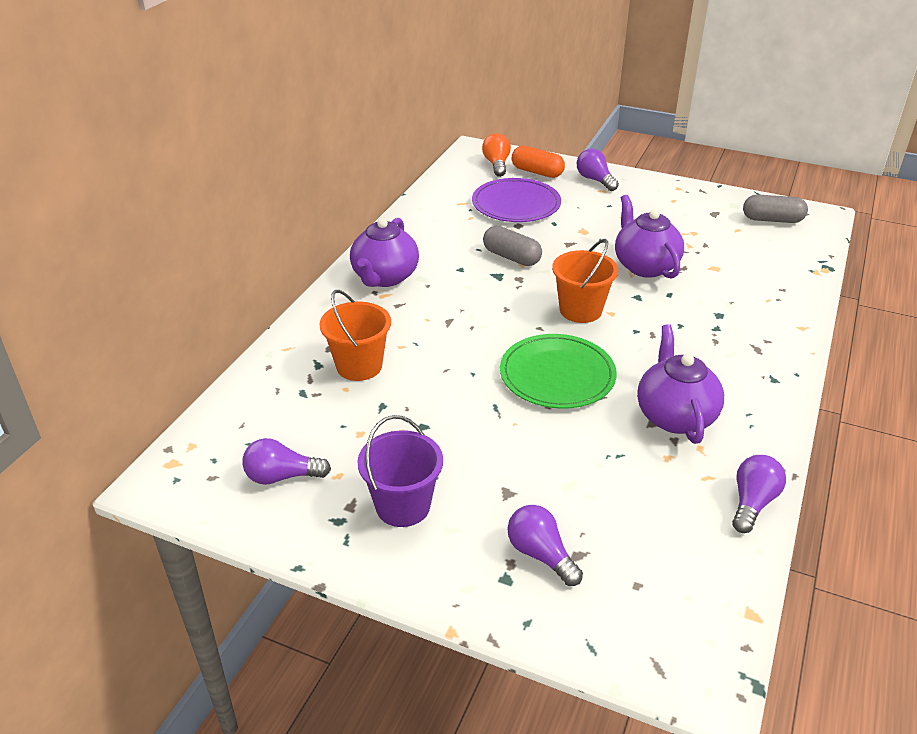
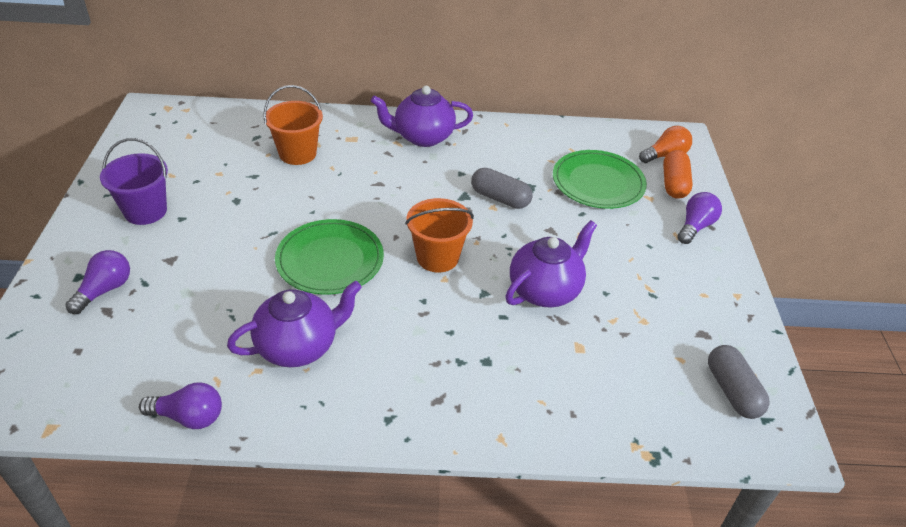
camera: 65 degrees right, 5 degrees up
purple light bulb [242,438,331,485] -> none
purple plate [472,178,561,222] -> green plate [553,150,647,209]
grey capsule [483,226,542,266] -> grey capsule turned 75 degrees counterclockwise [471,168,532,209]

